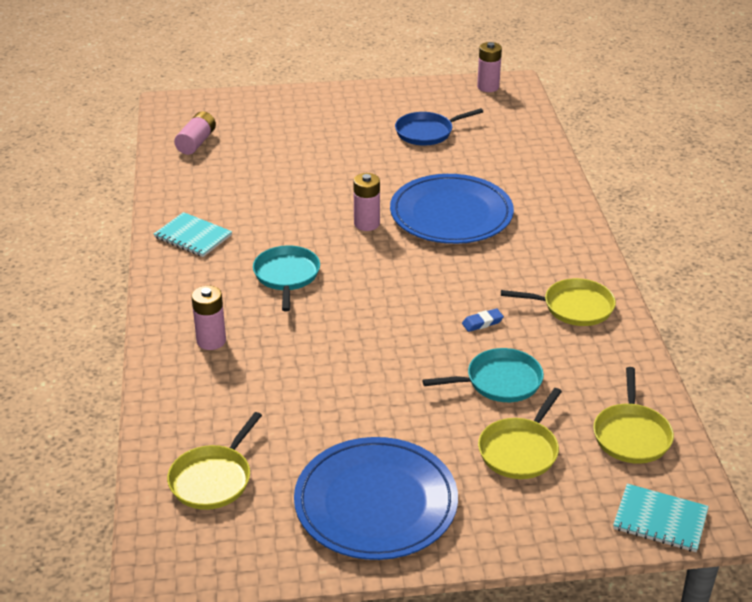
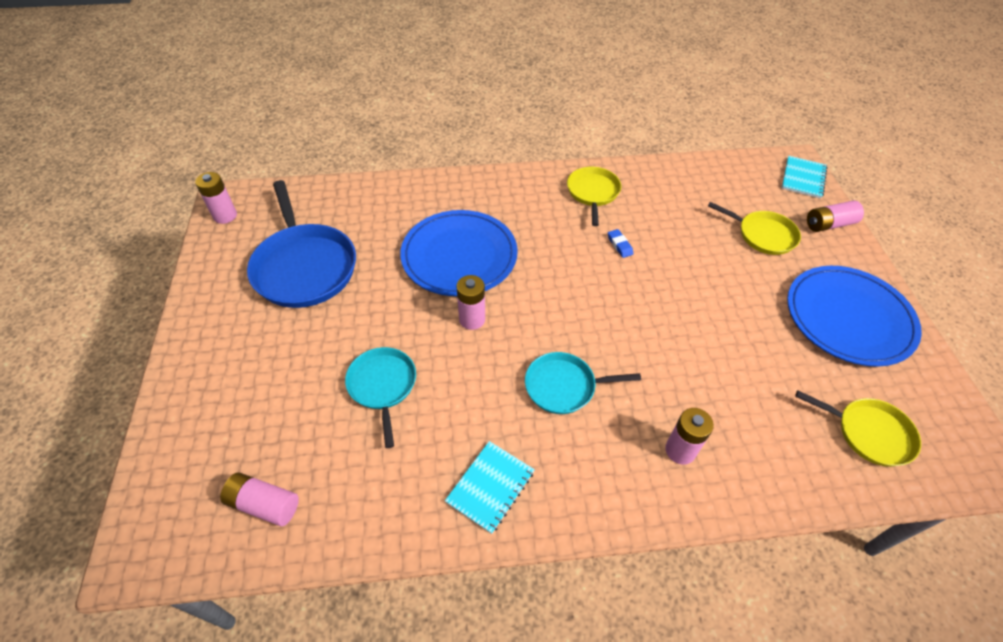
camera: 90 degrees left, 15 degrees up
blue pan [395,108,483,146] -> blue pan [247,180,356,308], size x1.72
turquoise pan [422,348,544,402] -> turquoise pan moved to [345,347,416,448]
yellow pan [593,367,674,464] -> none
none -> pink battery [807,200,864,232]

